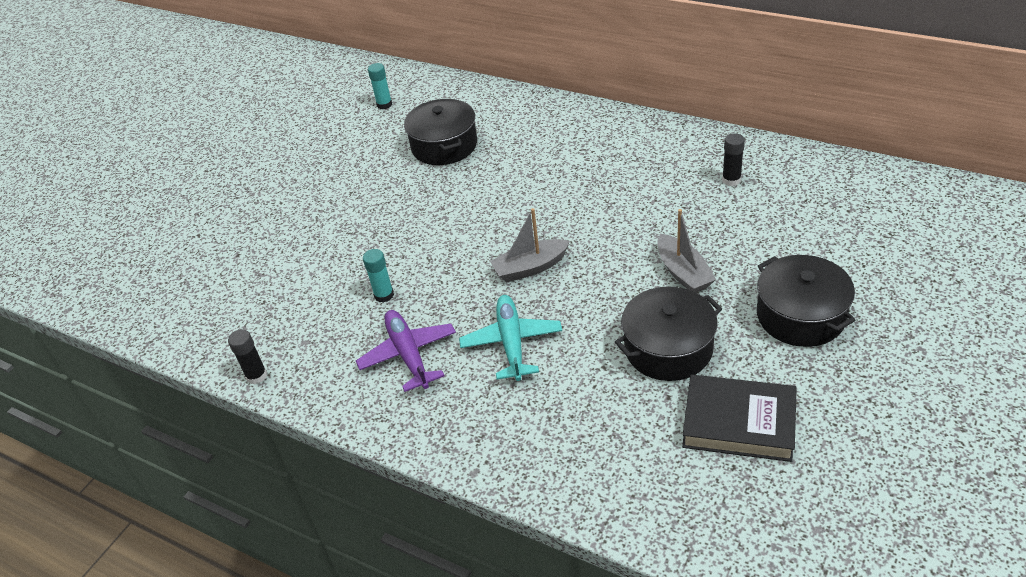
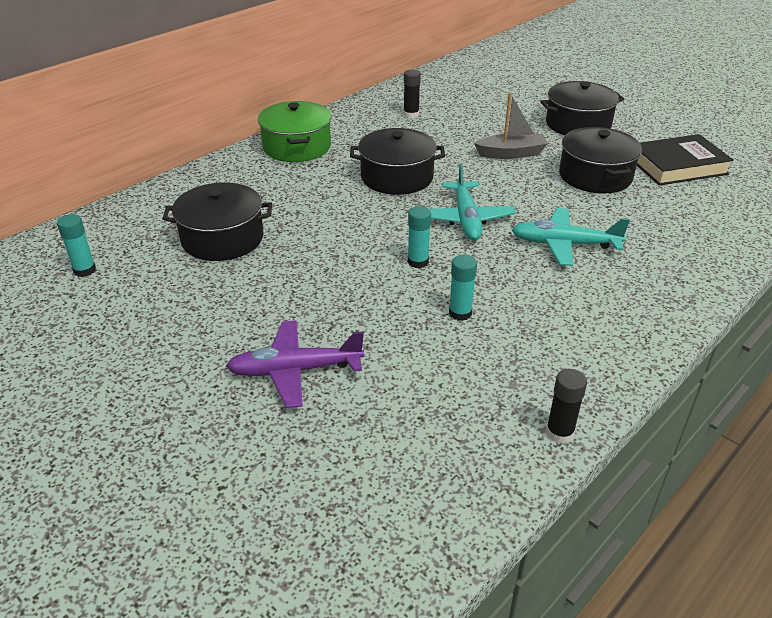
camera: 80 degrees left, 5 degrees down
purple plane [356,310,456,392] -> purple plane moved to [226,320,364,408]
grey boat [490,208,570,282] -> turquoise plane [430,163,516,241]
black book [682,375,797,462] -> black book turned 45 degrees clockwise [637,134,734,186]
none -> green pot [258,101,331,162]
none -> black pot [350,128,445,195]
none -> turquoise glue stick [408,206,431,268]

